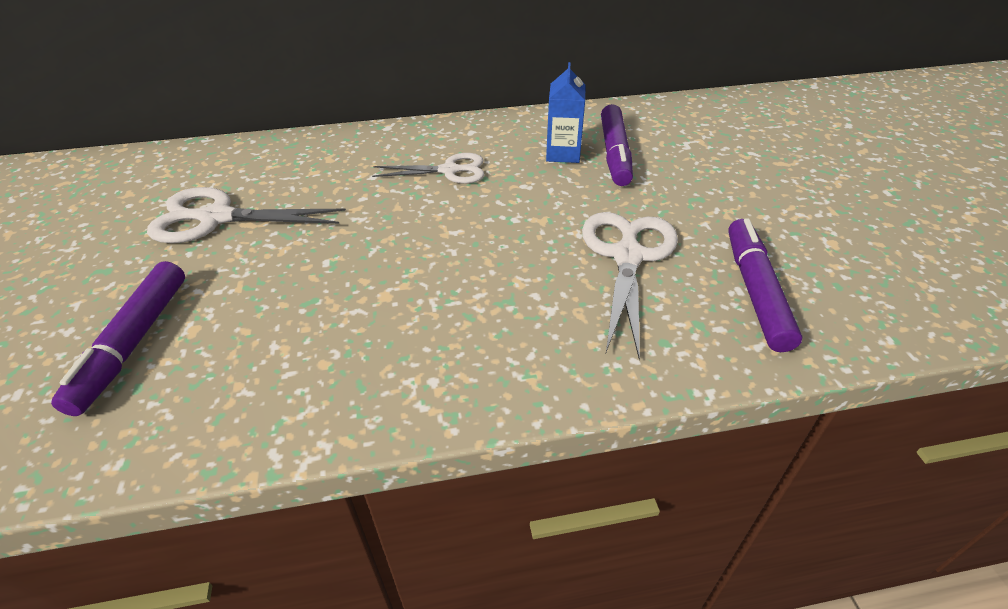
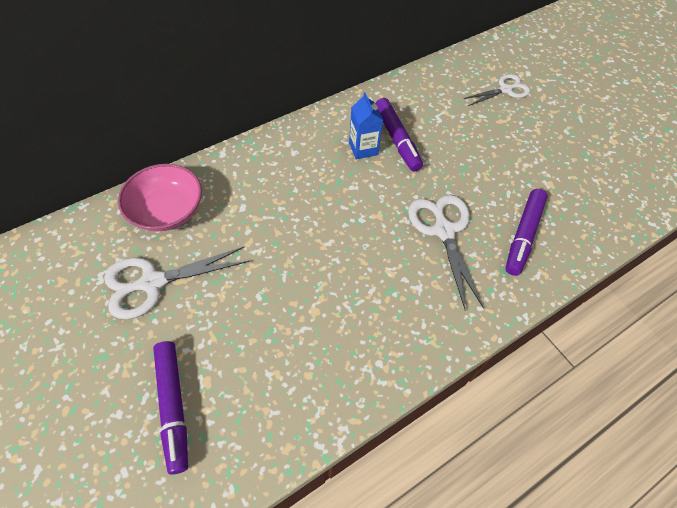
camera: 25 degrees left, 15 degrees up
white scissors [372,153,484,184] -> white scissors moved to [463,74,530,106]
purple marker [728,218,802,352] -> purple marker turned 135 degrees counterclockwise [505,189,548,276]
none -> pink bowl [118,164,202,231]

